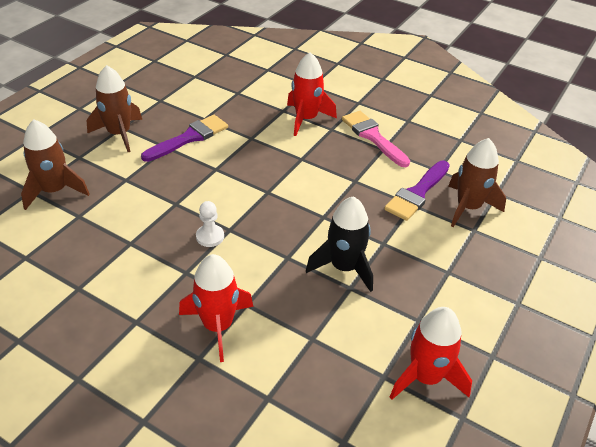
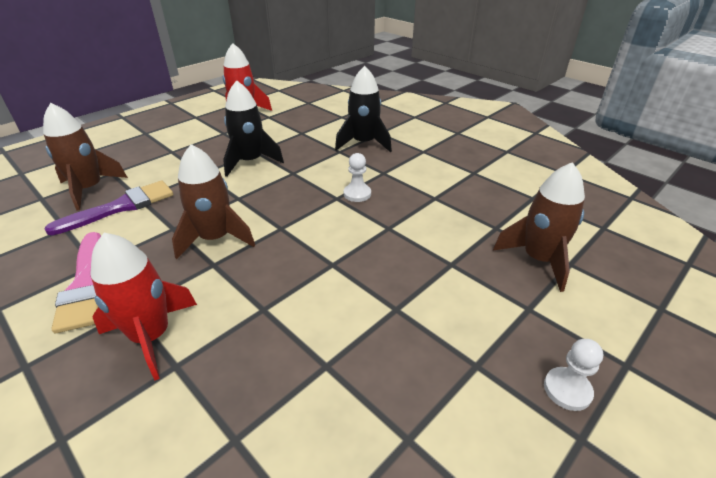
camera: 165 degrees left, 5 degrees down
brown rocket [87,65,142,152] -> brown rocket moved to [172,144,255,259]
purple brush [141,115,228,162] -> none
red rocket [179,254,253,362] -> black rocket [335,66,392,152]
none -> white pawn [544,339,603,411]

